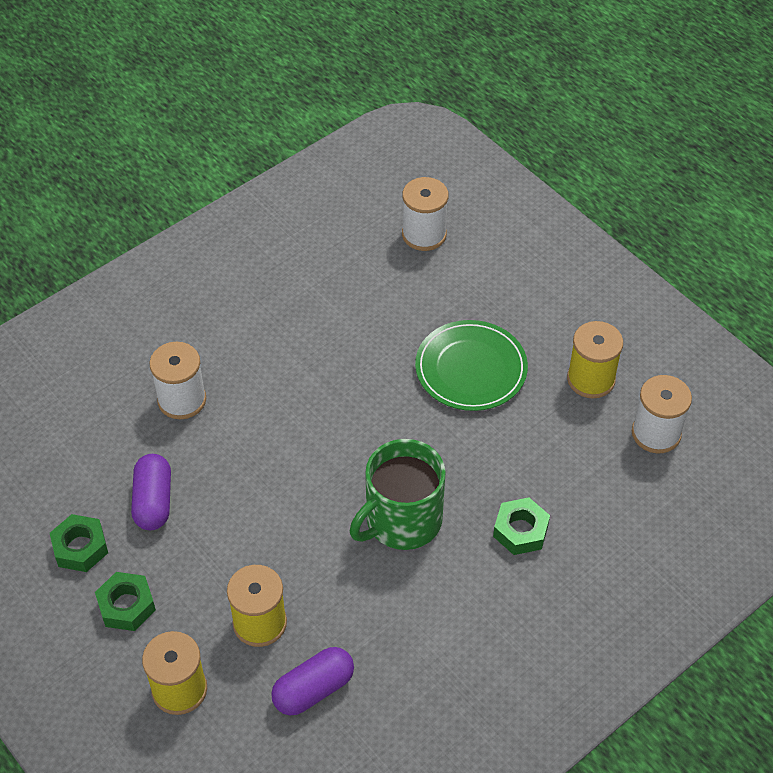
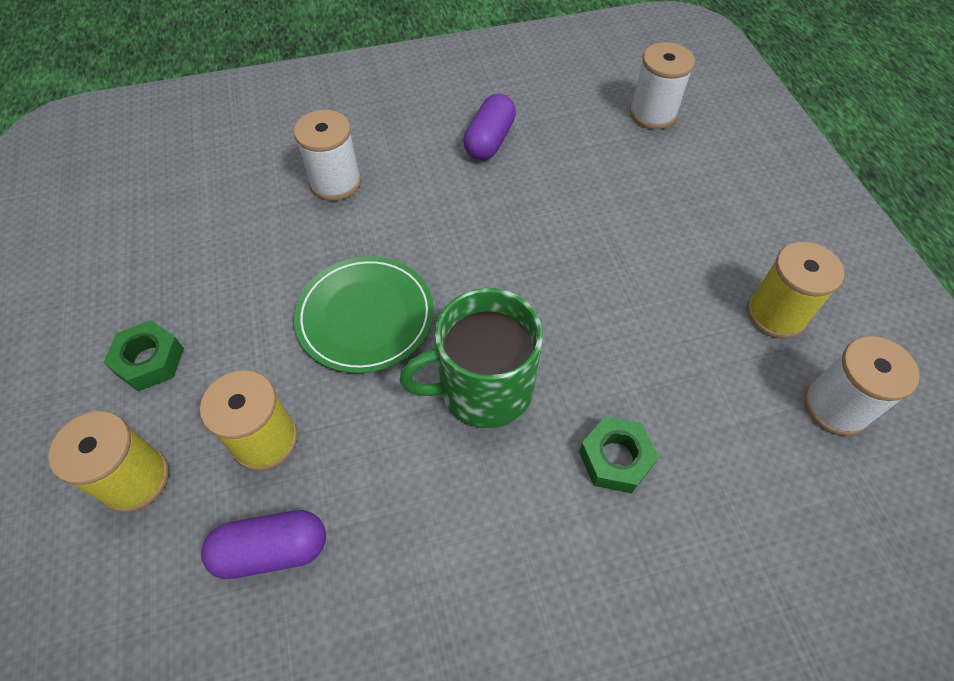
camera: 25 degrees right, 5 degrees up
green nut [50,514,108,572] -> none
purple capsule [131,454,171,530] -> purple capsule moved to [463,94,516,160]
green plate [415,320,528,411] -> green plate moved to [294,256,434,373]

